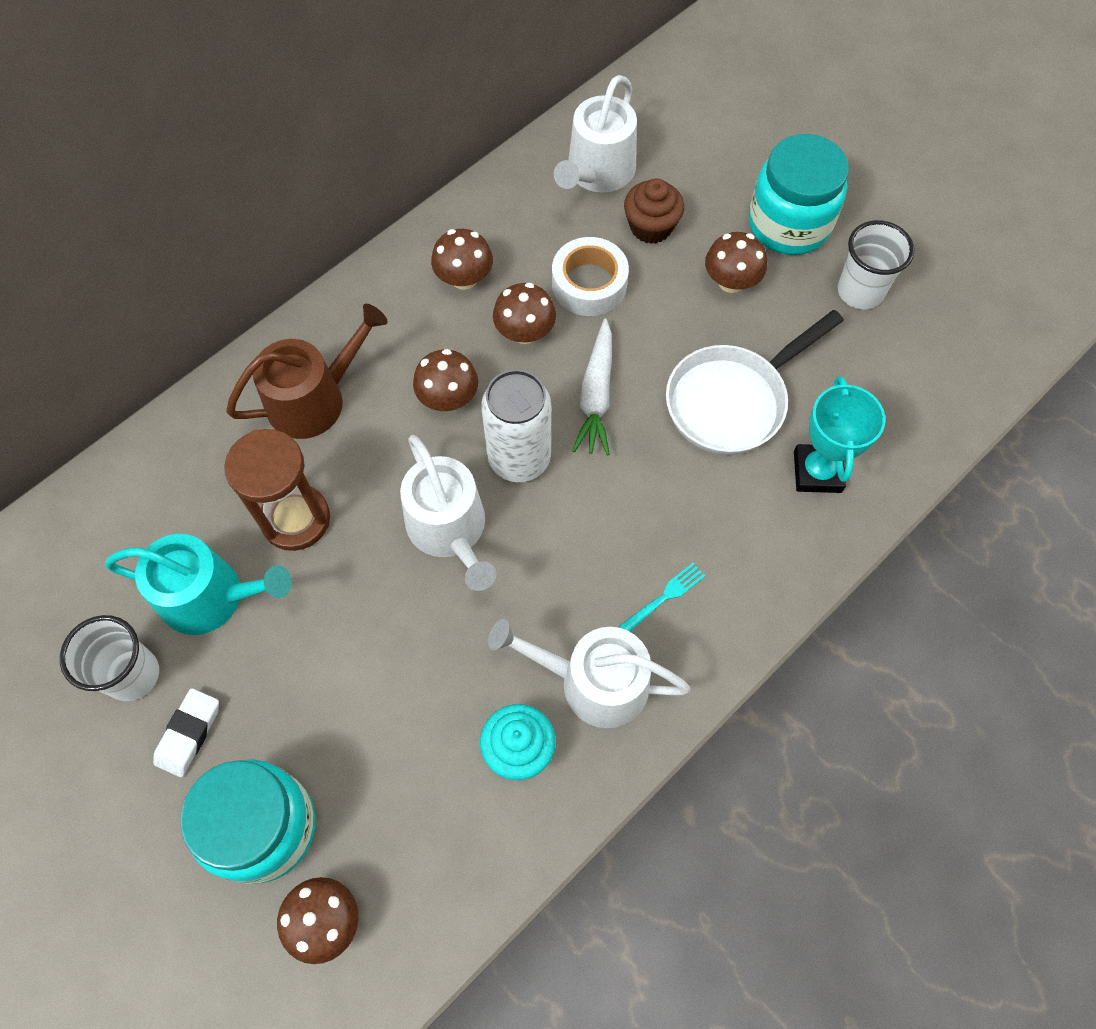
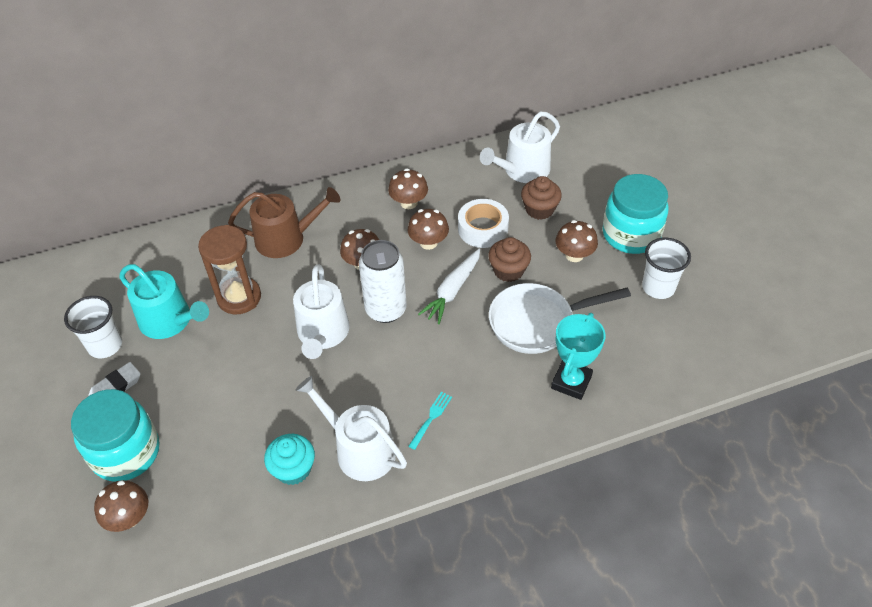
camera: 25 degrees right, 15 degrees down
turquoise fork [619,563,705,632] -> turquoise fork turned 45 degrees counterclockwise [409,392,452,450]
none -> brown cupcake [488,237,531,282]

